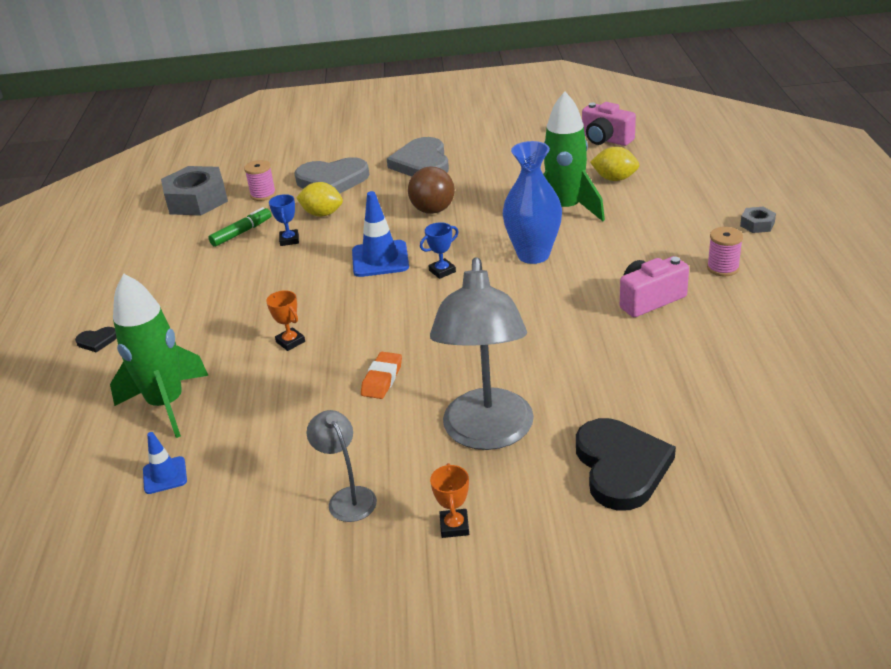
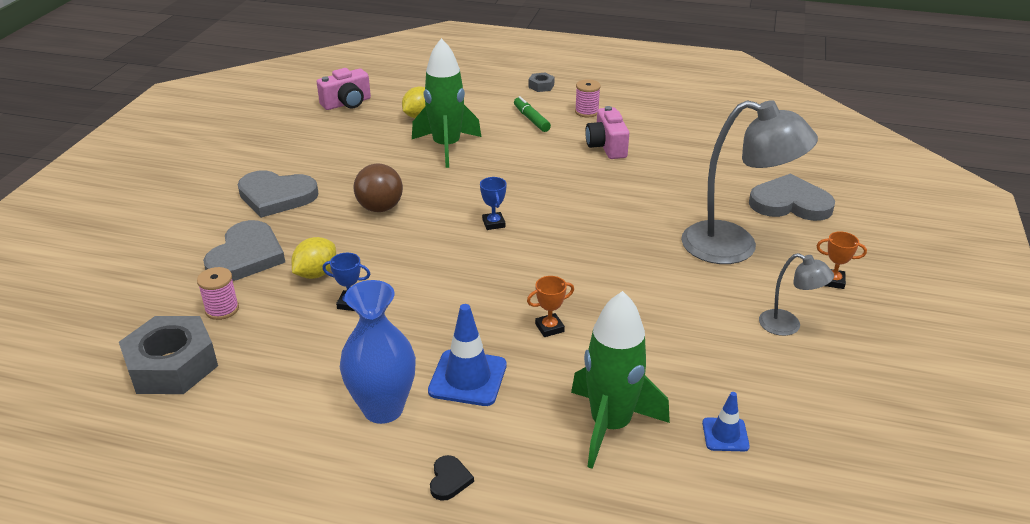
camera: 75 degrees left, 0 degrees up
green marker [208,207,272,247] -> green marker moved to [514,96,551,132]
grey lamp [307,410,377,522] -> grey lamp turned 135 degrees counterclockwise [759,253,834,336]
blue traffic cone [352,191,409,277] -> blue traffic cone moved to [428,304,507,406]
orange eraser [361,352,402,399] -> none
blue vase [503,141,562,264] -> blue vase moved to [340,280,416,424]
black heart [576,418,676,511] -> grey heart [749,173,835,221]

